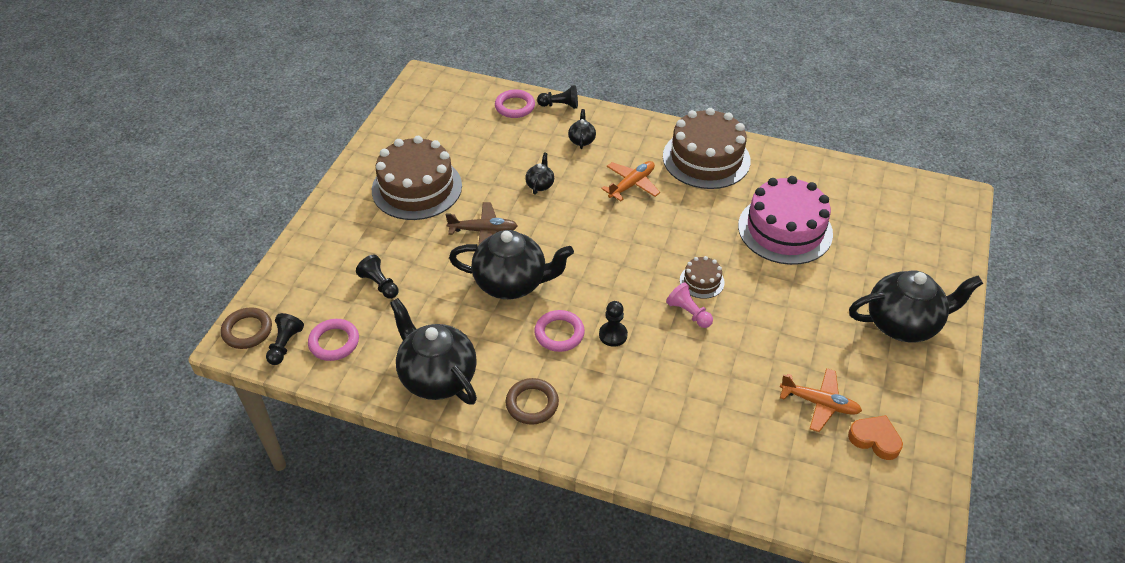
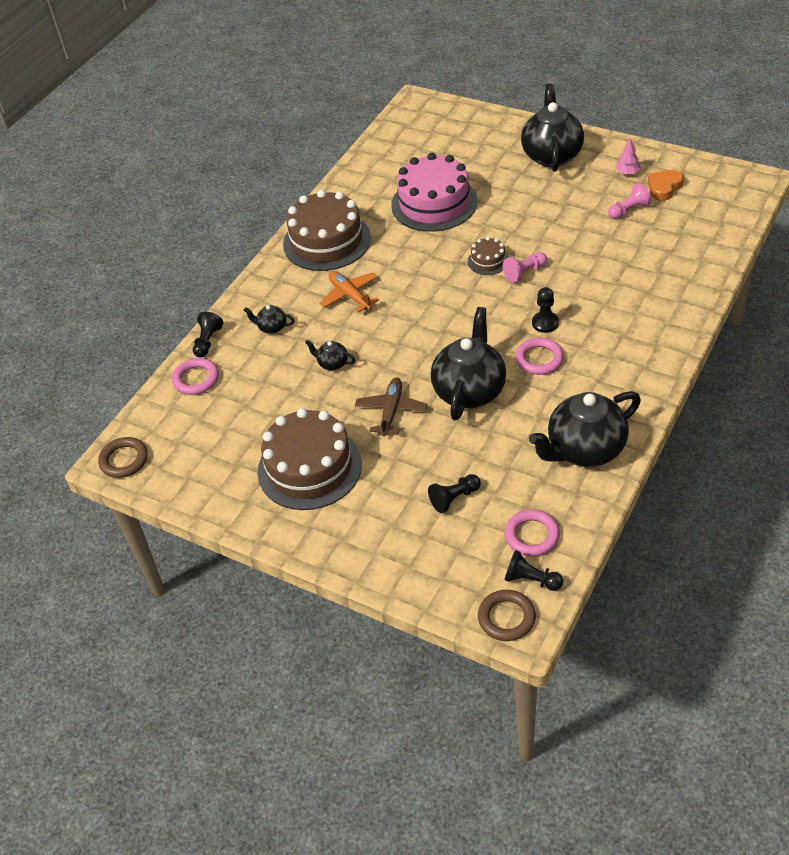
camera: 75 degrees left, 0 degrees up
brown ring [505,378,559,425] -> brown ring moved to [98,437,148,478]
orange plane [780,368,862,432] -> pink pawn [608,183,651,219]
none -> pink tree [615,138,641,175]

